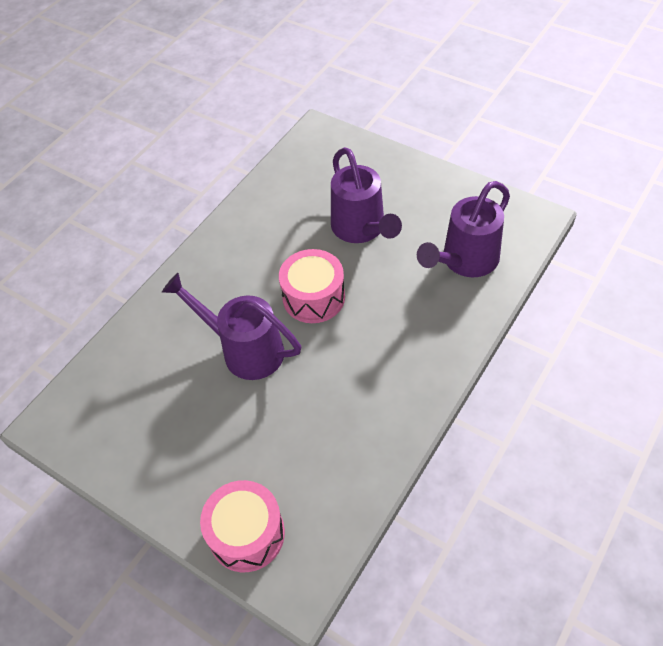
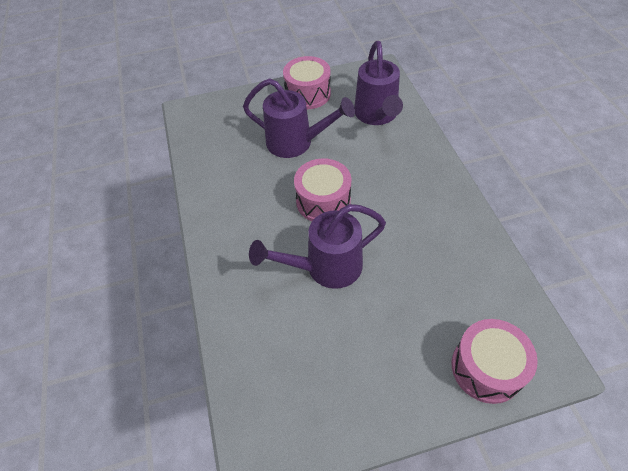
camera: 50 degrees left, 0 degrees up
none -> pink drum [283,56,331,109]

